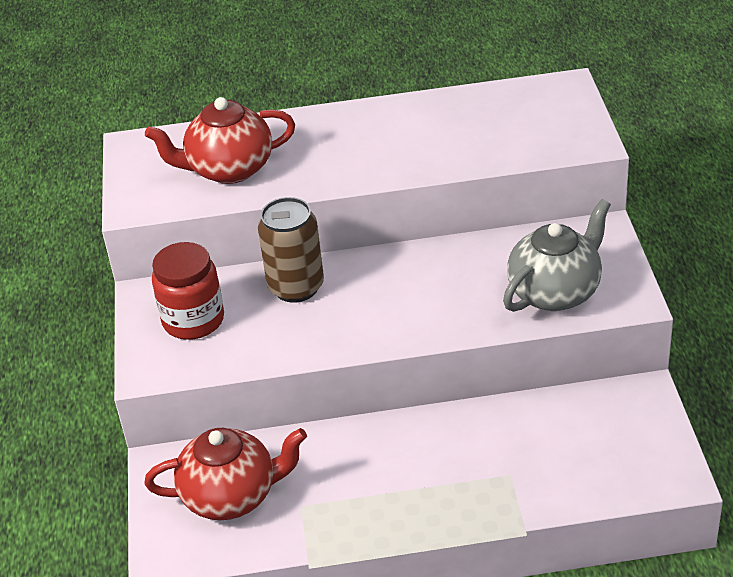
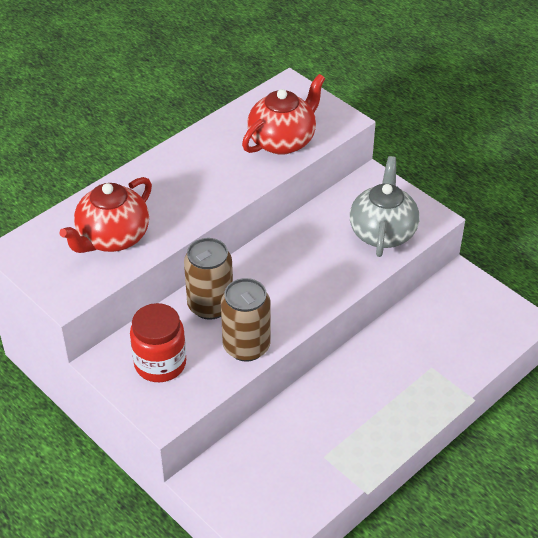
camera: 40 degrees left, 5 degrees up
red teapot [144,428,307,520] -> red teapot moved to [242,74,325,155]
none -> brown can [221,278,271,362]

